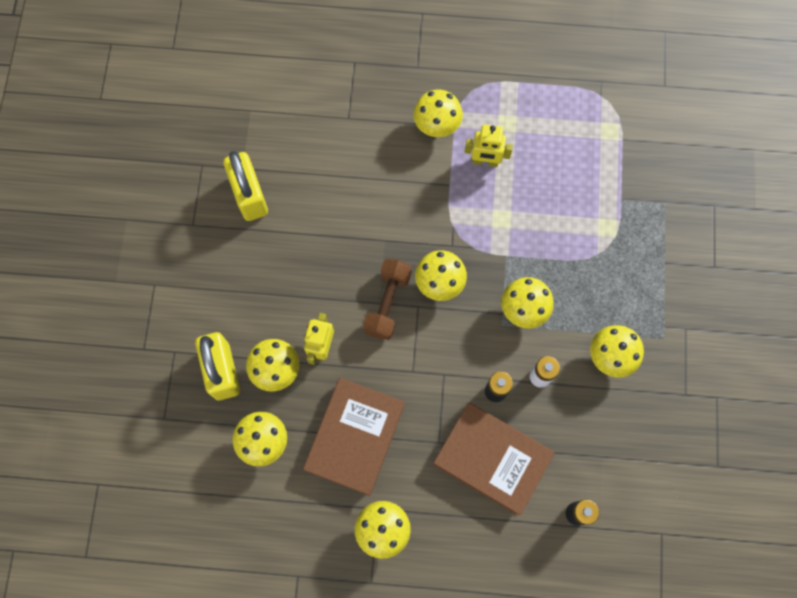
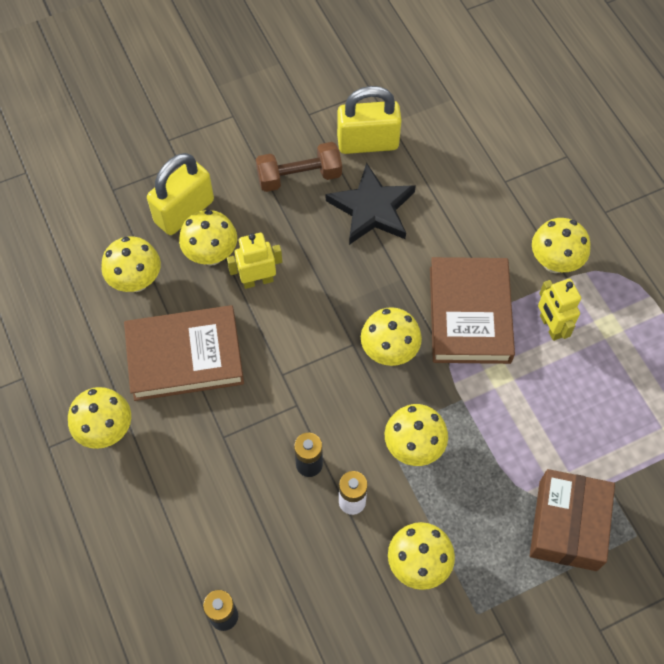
camera: 60 degrees right, 10 degrees down
yellow padlock [223,151,268,221] -> yellow padlock turned 45 degrees clockwise [337,86,402,154]
brown dumbbell [363,259,412,340] -> brown dumbbell moved to [256,142,342,192]
brown book [433,402,554,516] -> brown book moved to [430,257,515,364]
none -> black star [326,163,416,245]
none -> brown box [530,469,615,571]

